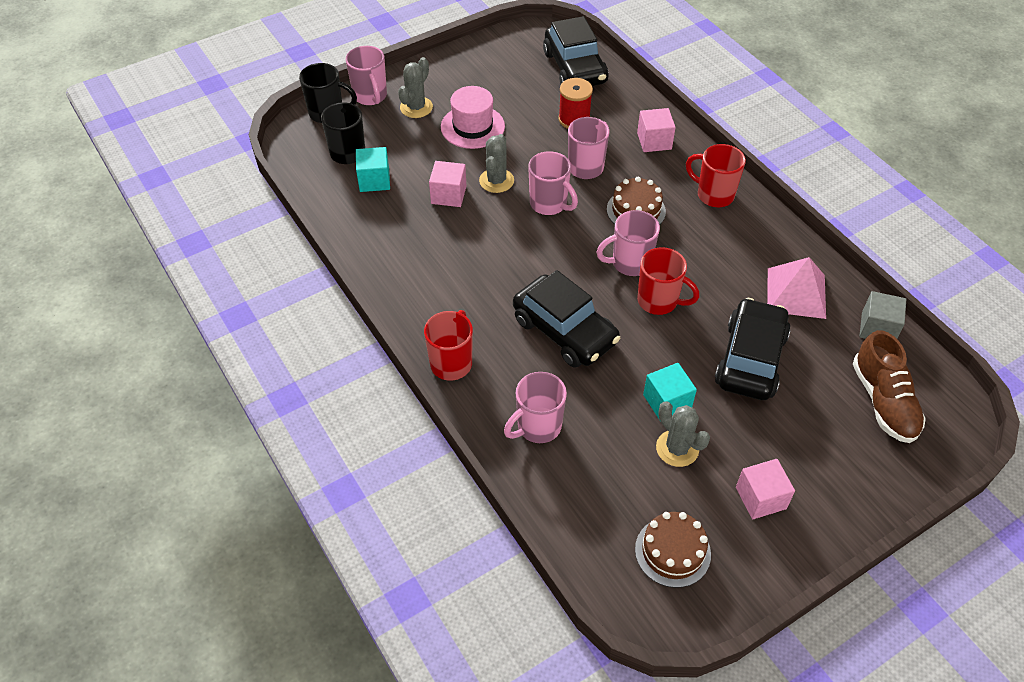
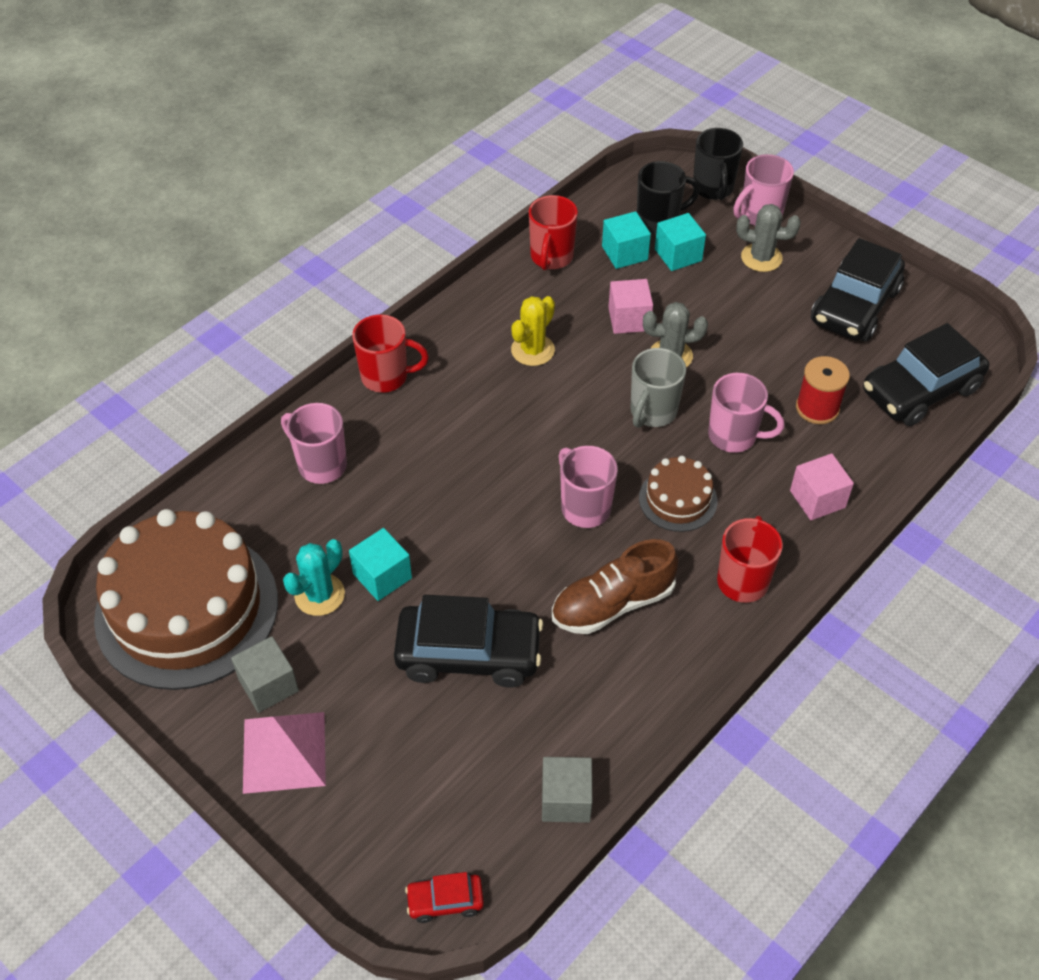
camera: 75 degrees right, 0 degrees up
pink hat [441,86,505,149] -> none
black car [513,270,620,368] -> black car moved to [811,238,905,342]
pink mug [528,151,578,215] -> grey mug [630,348,686,428]
brown cake [635,512,711,588] -> brown cake [94,509,278,690], size x2.18
red mug [637,247,700,315] -> red mug moved to [529,195,578,271]
grey cactus [656,401,710,467] -> turquoise cactus [283,539,345,616]
pink cube [736,459,795,519] -> grey cube [231,636,299,713]
pink pyramid [767,257,826,319] -> pink pyramid moved to [243,712,326,794]
brown shoe [853,330,926,443] -> brown shoe moved to [552,539,678,634]
none -> red car [405,872,484,923]
none -> yellow cactus [511,296,555,366]
none -> turquoise cube [655,213,706,271]

